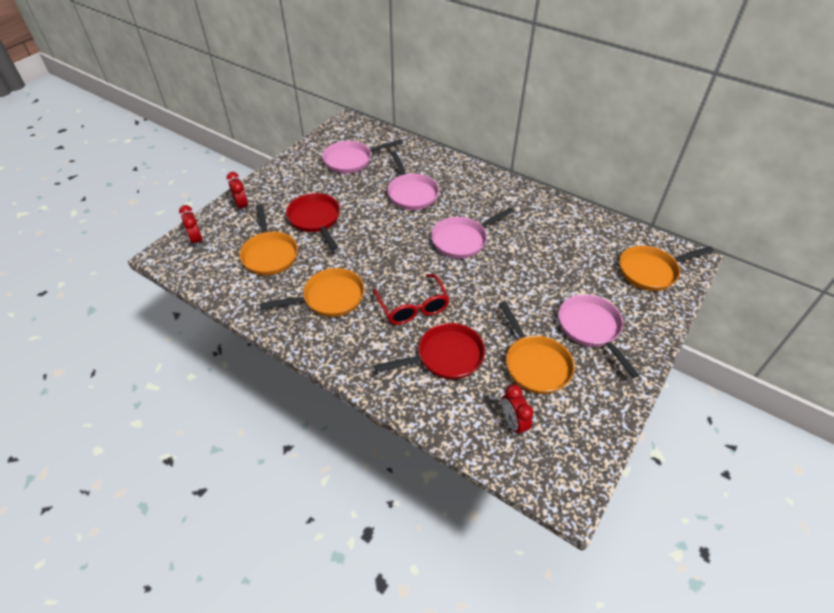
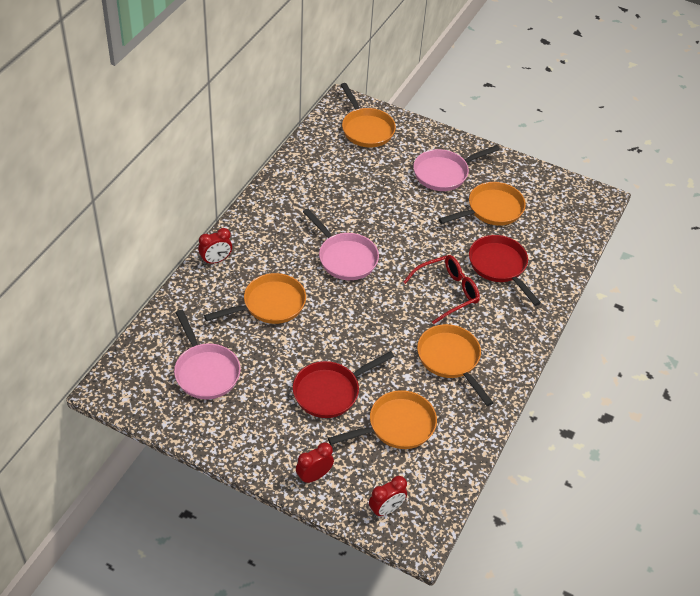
camera: 100 degrees left, 0 degrees up
pink pan [387,151,439,210] -> orange pan [204,273,306,324]
red clock [502,384,534,436] -> red clock moved to [198,228,232,265]

